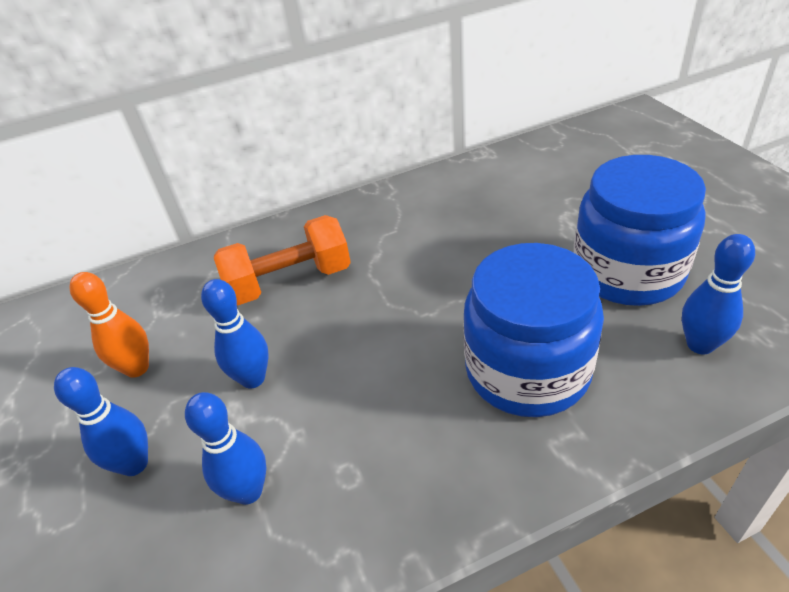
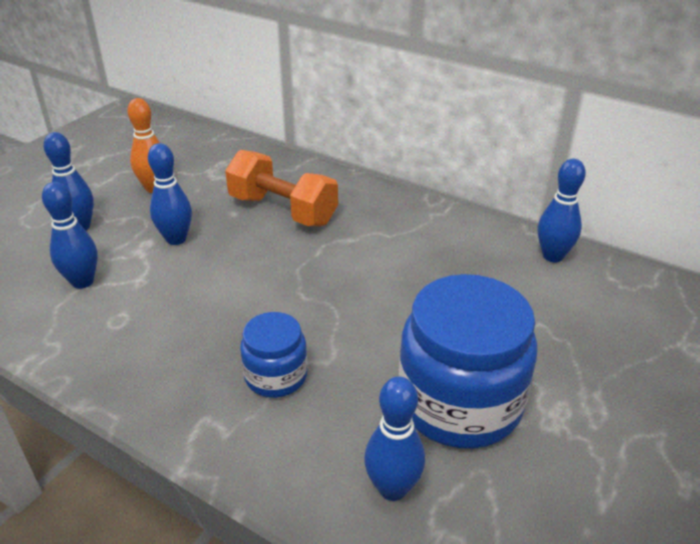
camera: 50 degrees right, 5 degrees down
blue jar [463,243,604,417] -> blue jar [240,312,308,398], size x0.53
none -> blue bowling pin [538,159,586,262]

